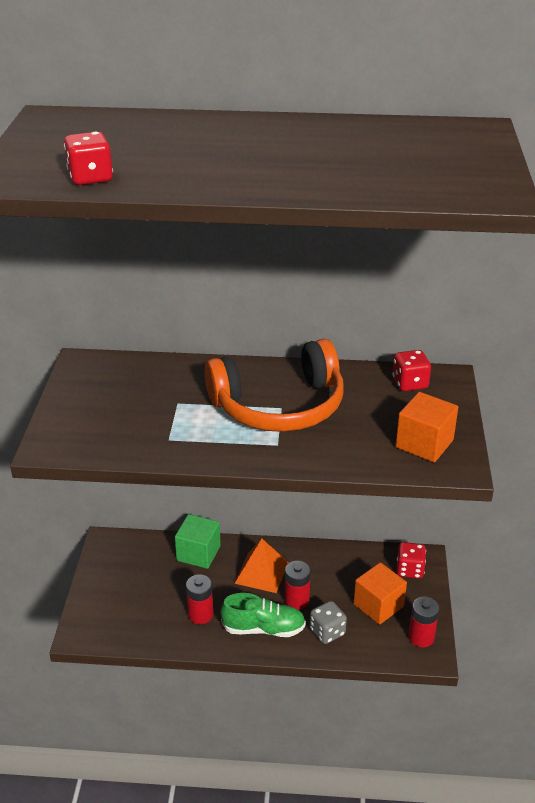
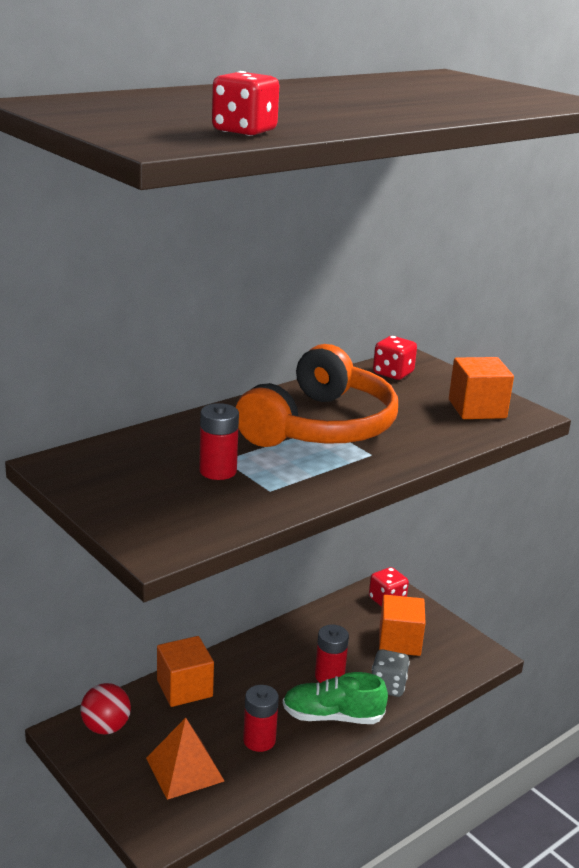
camera: 45 degrees left, 10 degrees down
green cube [175,514,221,569] -> orange cube [157,636,214,707]
green shoe [221,593,306,637] -> green shoe turned 135 degrees counterclockwise [283,672,388,724]
orange pyramid [234,538,289,593] -> orange pyramid moved to [146,718,224,800]
red battery [408,597,439,647] -> red battery moved to [199,403,239,480]
none -> red ball [80,683,131,735]

